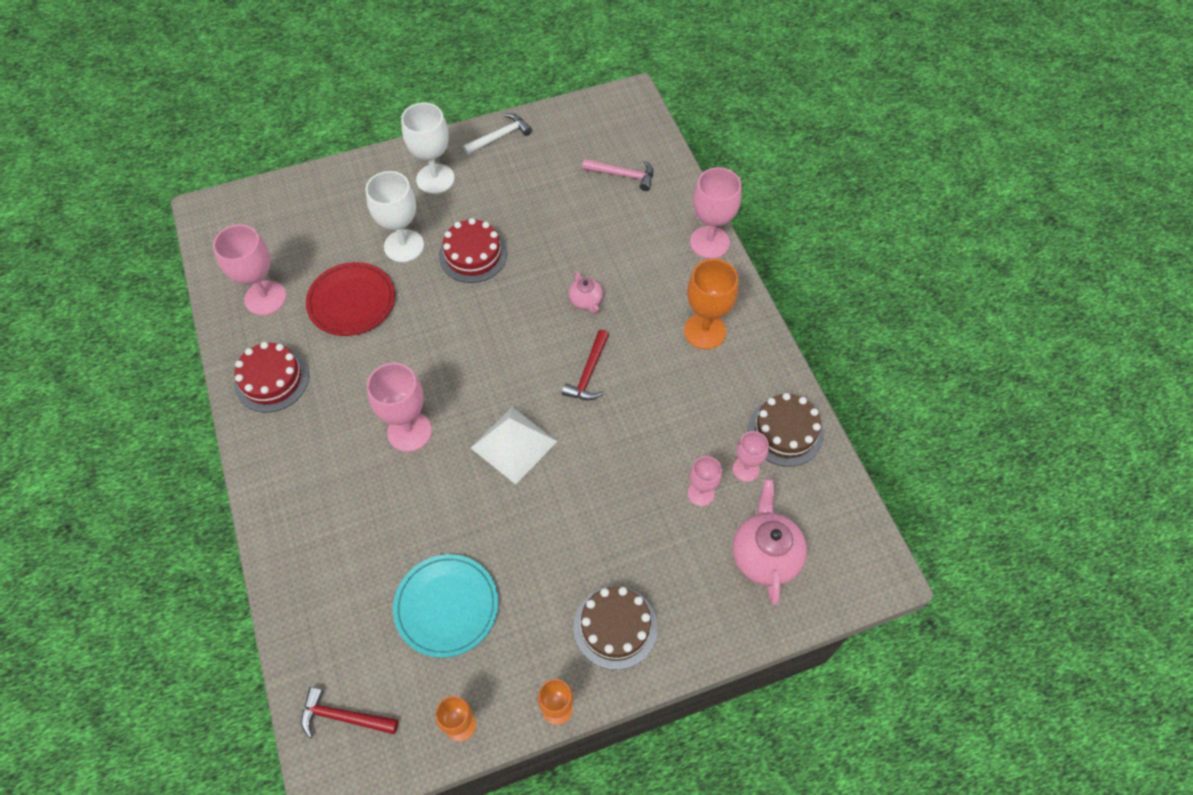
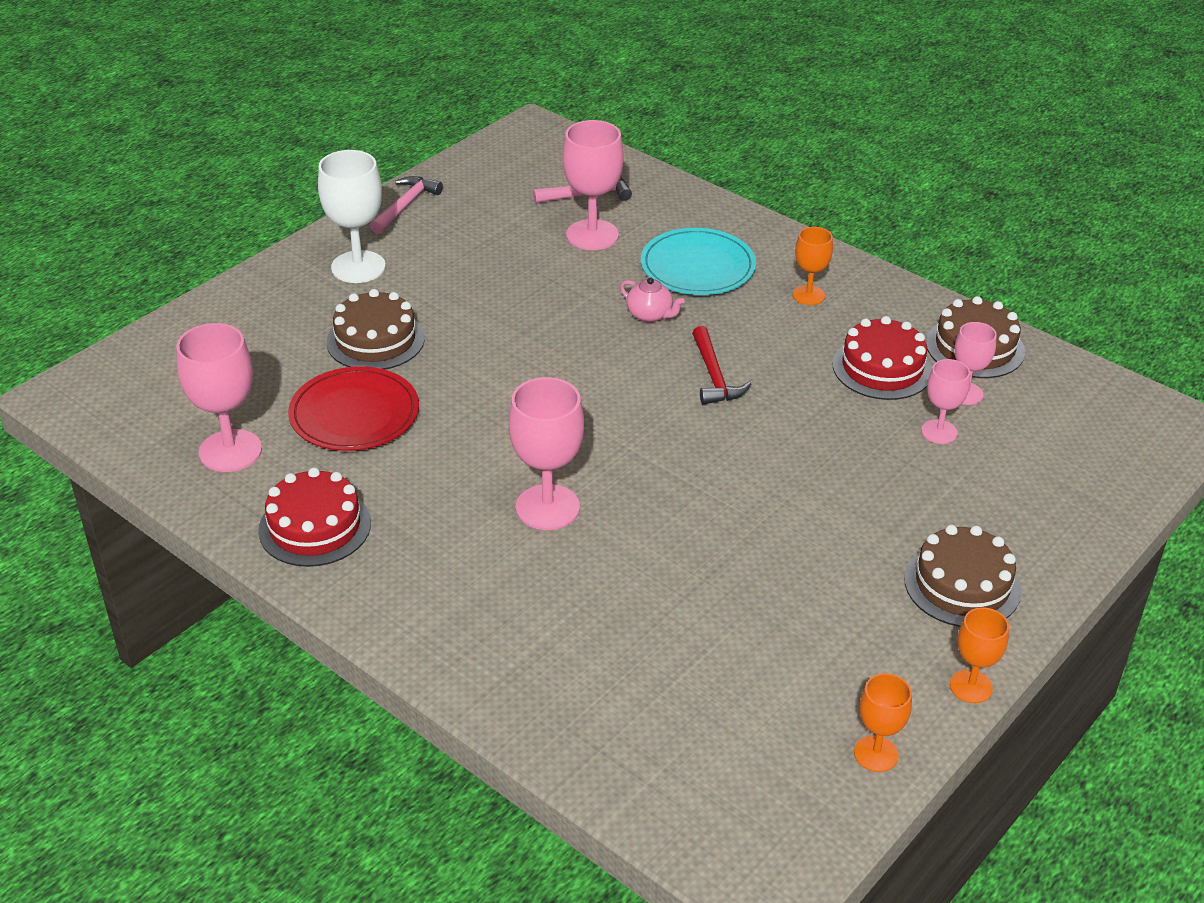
camera: 30 degrees left, 20 degrees down
red hammer [301,687,399,738] -> none
white goblet [366,171,424,262] -> brown cake [326,289,425,370]
turquoise plate [393,554,499,658] -> turquoise plate moved to [641,228,756,295]
red cake [439,218,507,283] -> red cake moved to [833,316,932,400]
white hammer [463,113,532,155] -> pink hammer [370,176,443,234]
white pyramid [471,407,557,484] -> none
orange goblet [684,259,738,350] -> orange goblet [793,227,833,305], size x0.59
pink goblet [690,167,741,259] -> pink goblet moved to [563,120,624,250]
pink teapot [732,478,807,605] -> none

